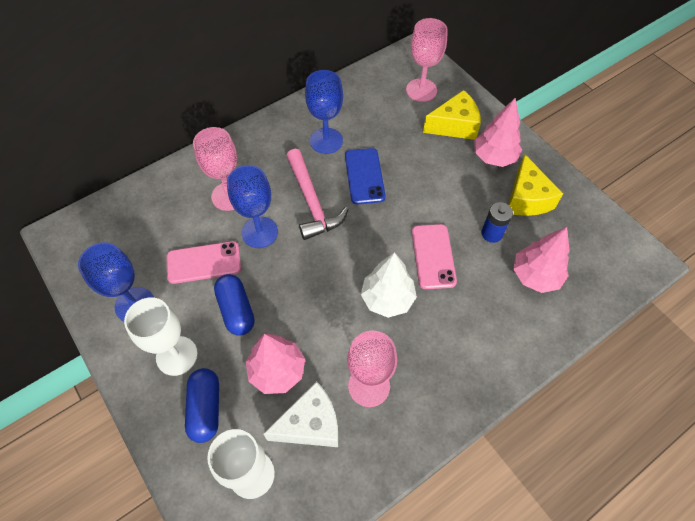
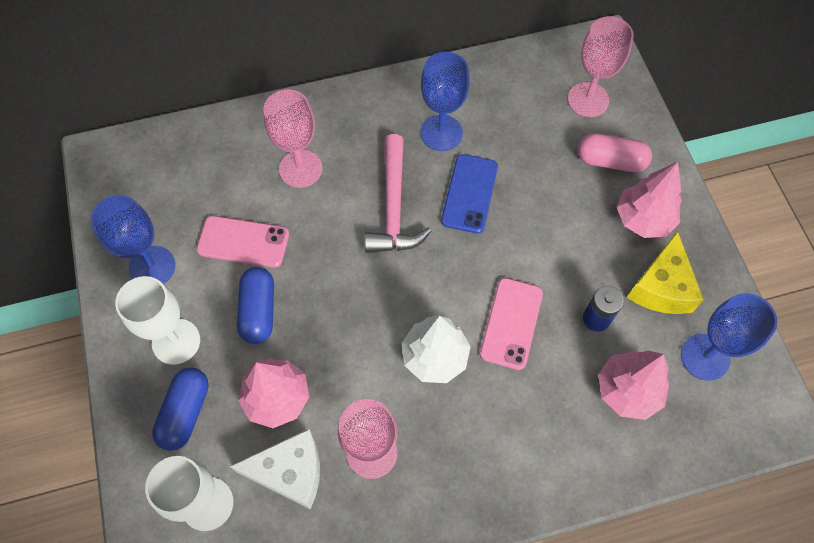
camera: 20 degrees right, 5 degrees up
blue goblet [227,165,278,248] -> blue goblet moved to [681,293,777,381]
yellow cheese [423,90,481,140] -> pink capsule [578,133,652,172]

